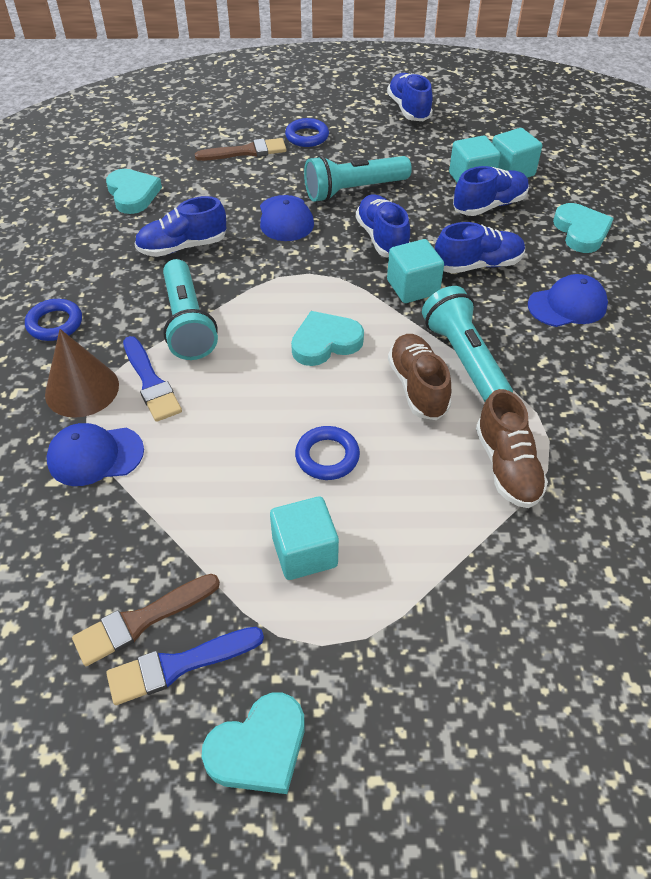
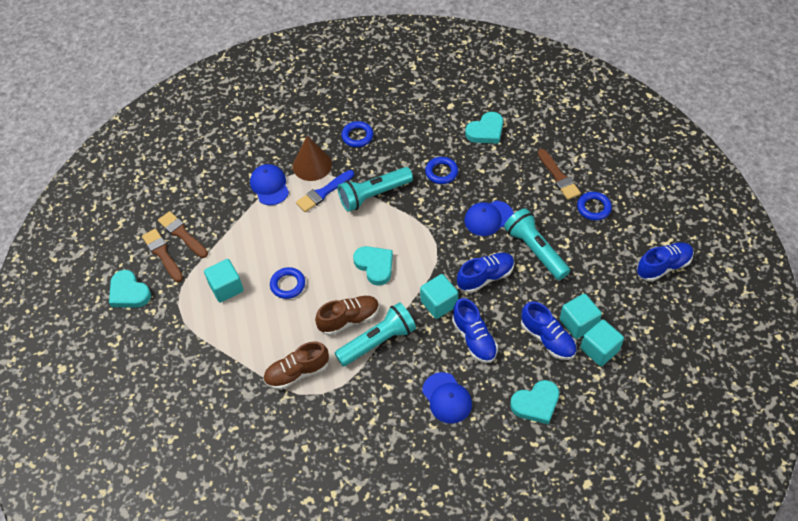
camera: 80 degrees right, 5 degrees up
blue brush [106,627,264,705] -> brown brush [142,229,183,282]
blue shoe [134,196,226,257] -> blue ring [425,157,458,184]

